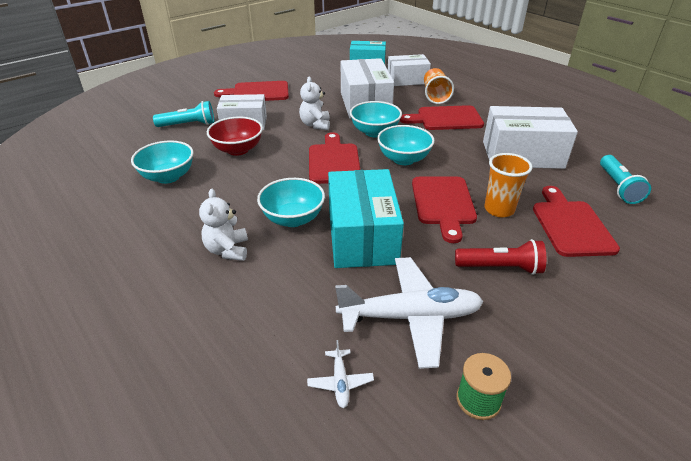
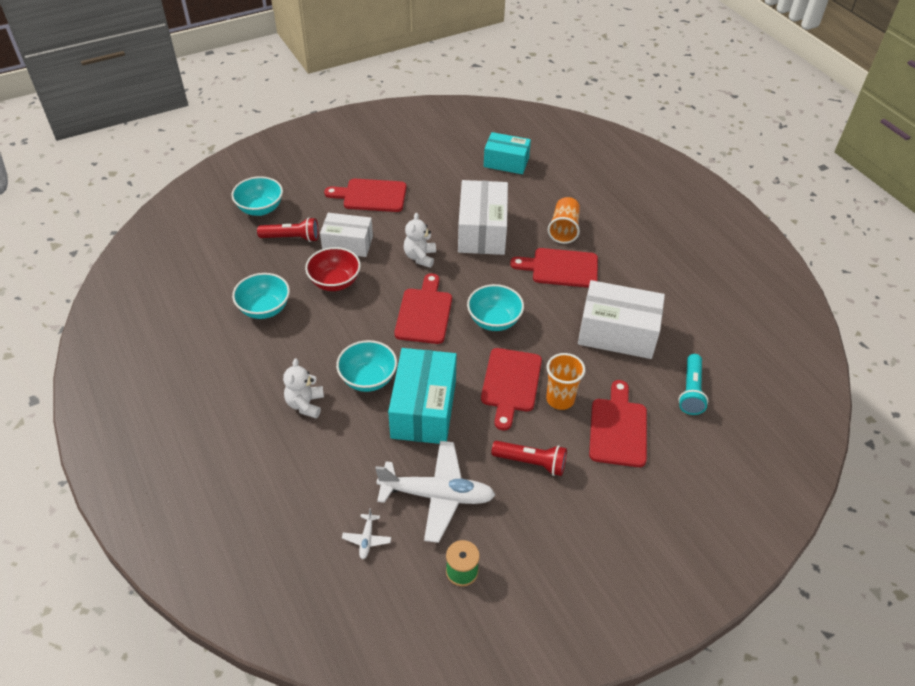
camera: 10 degrees right, 10 degrees up
turquoise flashlight [153,101,214,127] -> red flashlight [257,217,319,242]
turquoise bowl [350,101,402,138] -> turquoise bowl moved to [231,176,283,216]
white box [388,54,431,86] -> none

